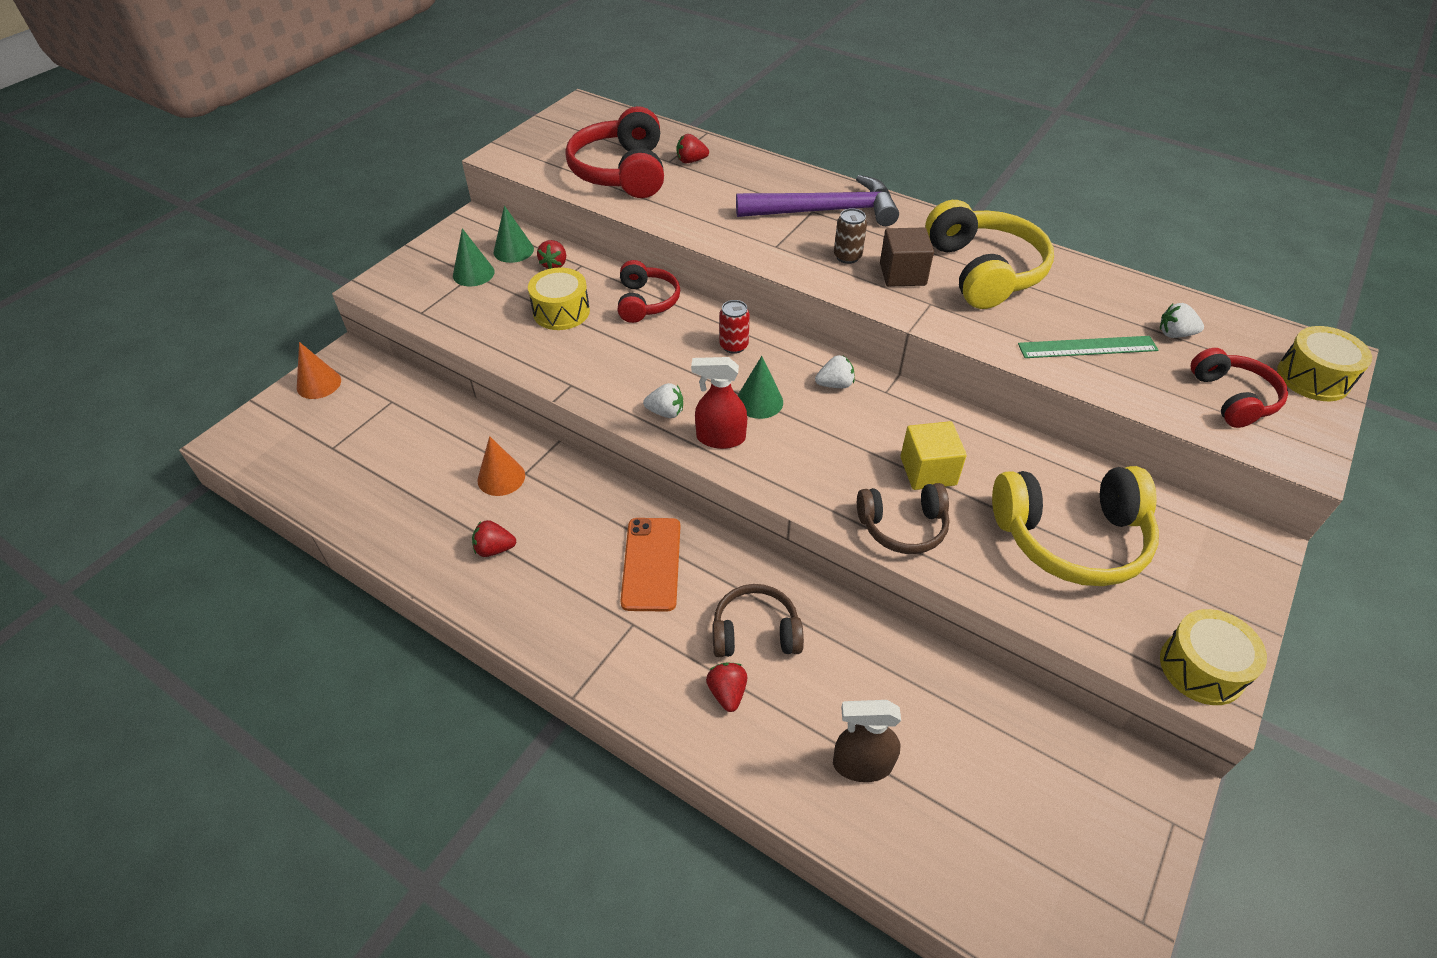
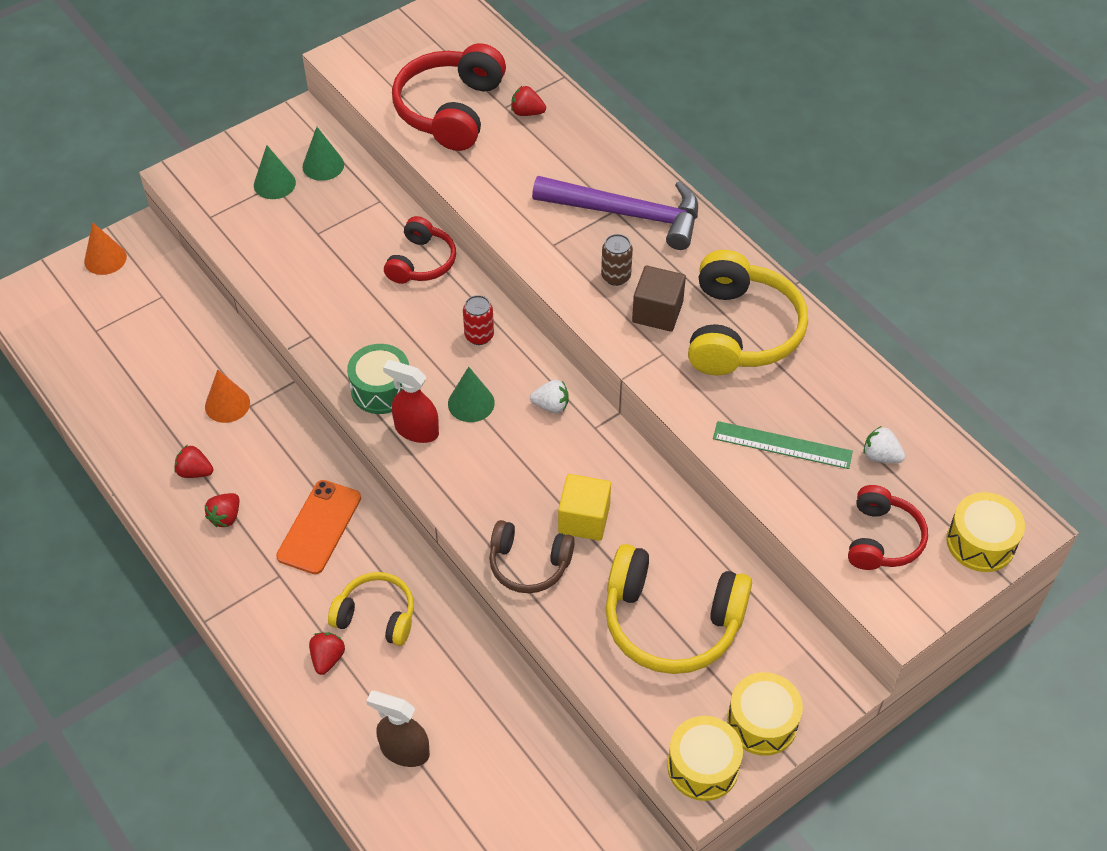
camera: 20 degrees right, 5 degrees up
yellow drum [528,267,590,330] -> yellow drum moved to [727,672,803,756]
red strawberry [537,240,566,269] -> red strawberry moved to [205,493,239,527]
white strawberry [643,383,683,418] -> green drum [347,344,409,414]
brown headphones [712,584,804,657] -> yellow headphones [328,572,414,646]

